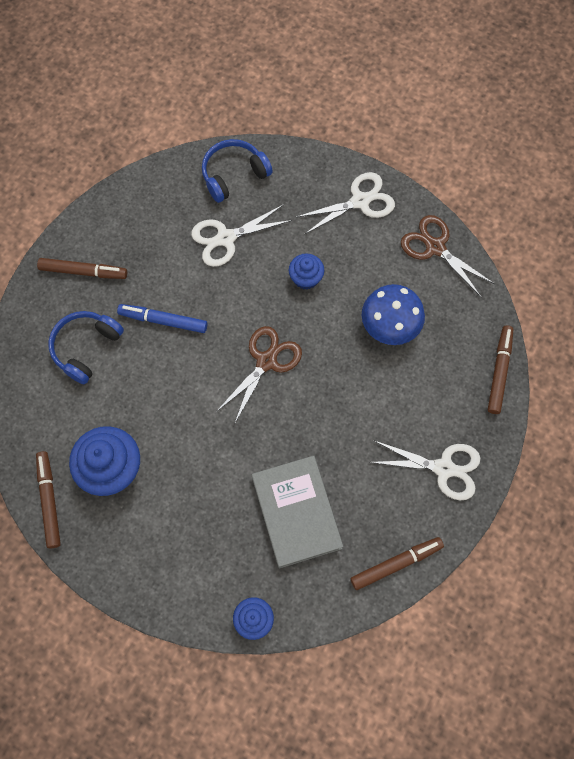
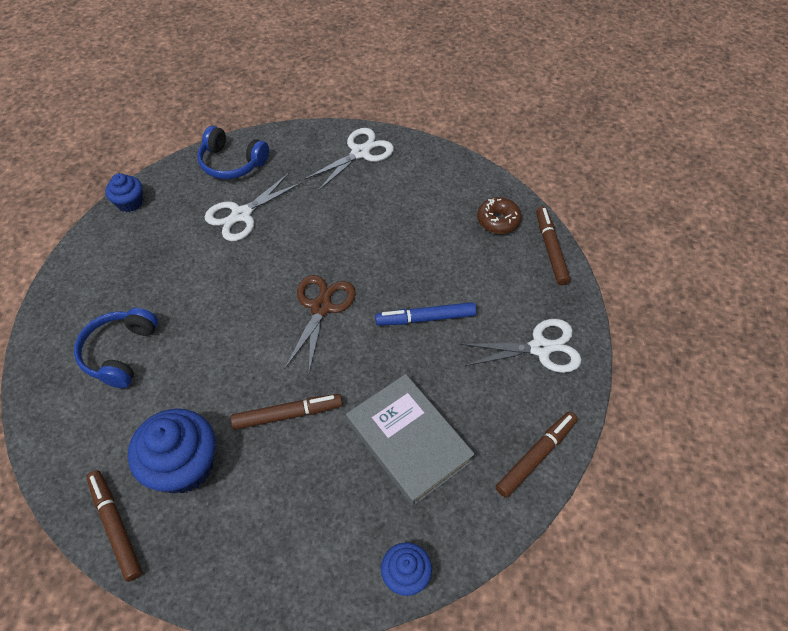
camera: 20 degrees left, 15 degrees down
brown marker [37,258,127,279] -> brown marker moved to [231,394,343,430]
blue marker [117,304,208,333] -> blue marker moved to [375,302,477,326]
blue headphones [202,139,273,203] -> blue headphones turned 105 degrees counterclockwise [197,126,269,179]
blue cupcake [289,253,324,289] -> blue cupcake moved to [105,173,143,212]
blue mushroom [362,284,425,345] -> none
brown scissors [401,215,494,297] -> none
none -> brown donut [477,197,522,234]

